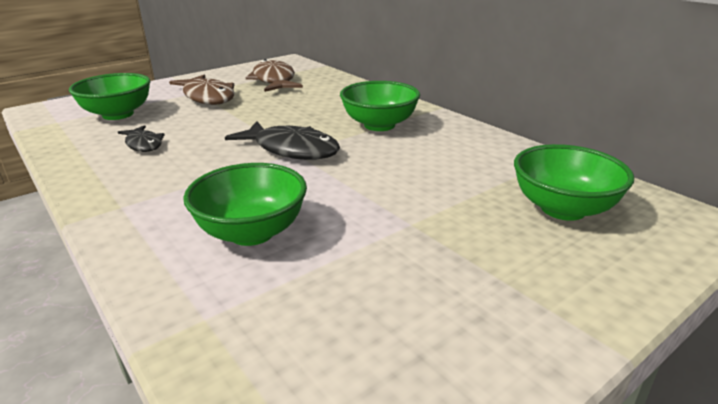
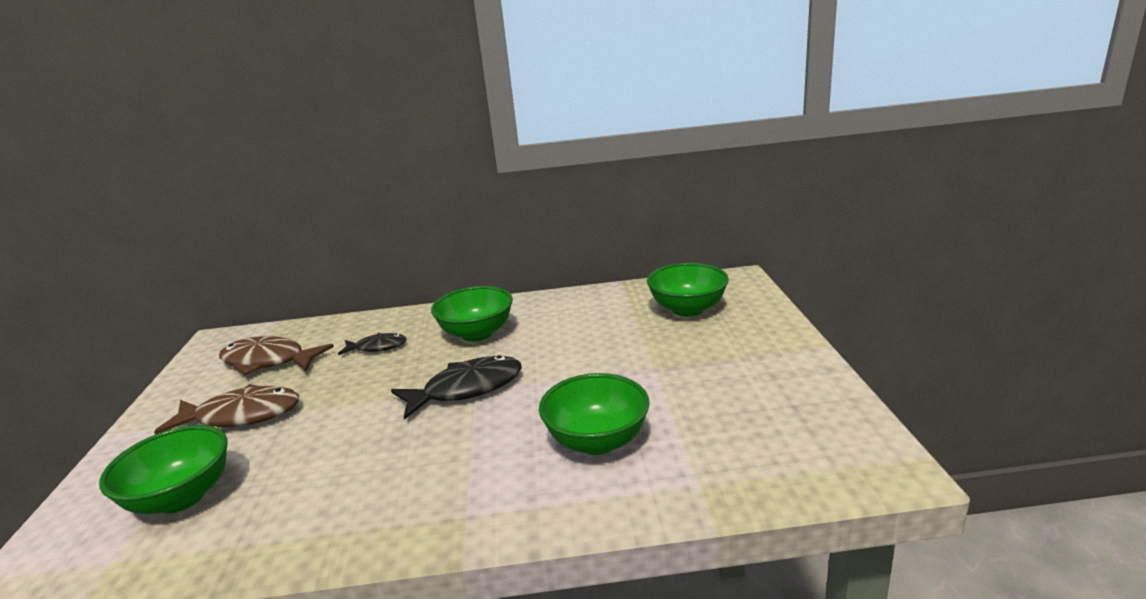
camera: 55 degrees left, 5 degrees down
black fish [118,125,165,152] -> black fish moved to [338,333,407,355]

